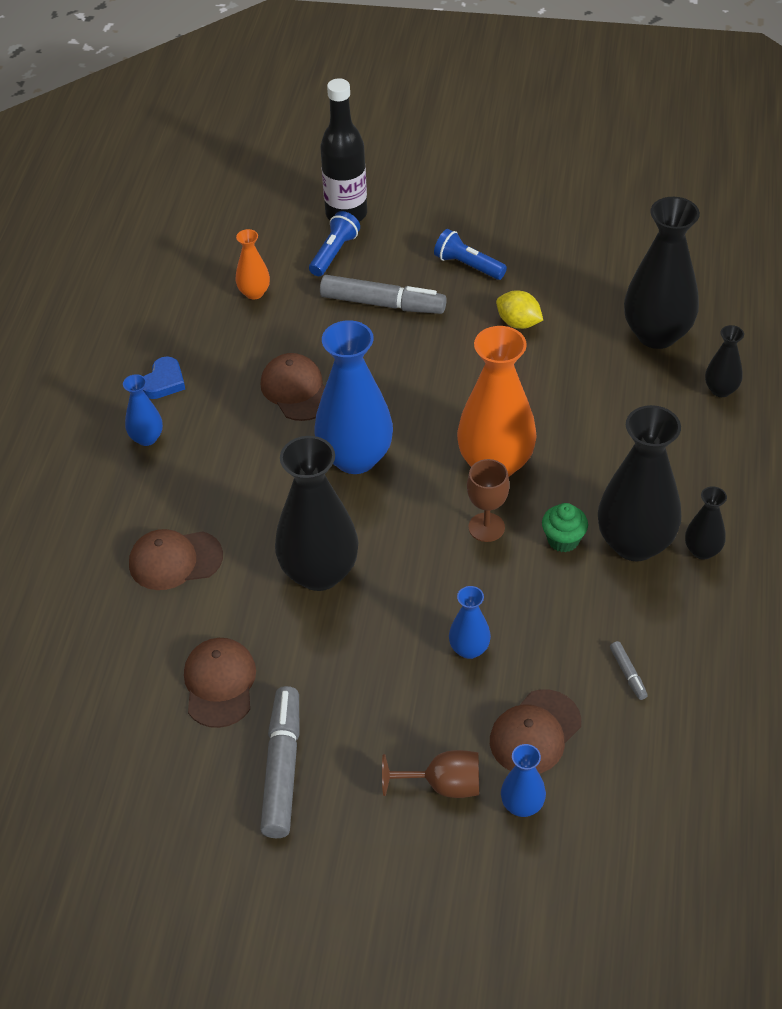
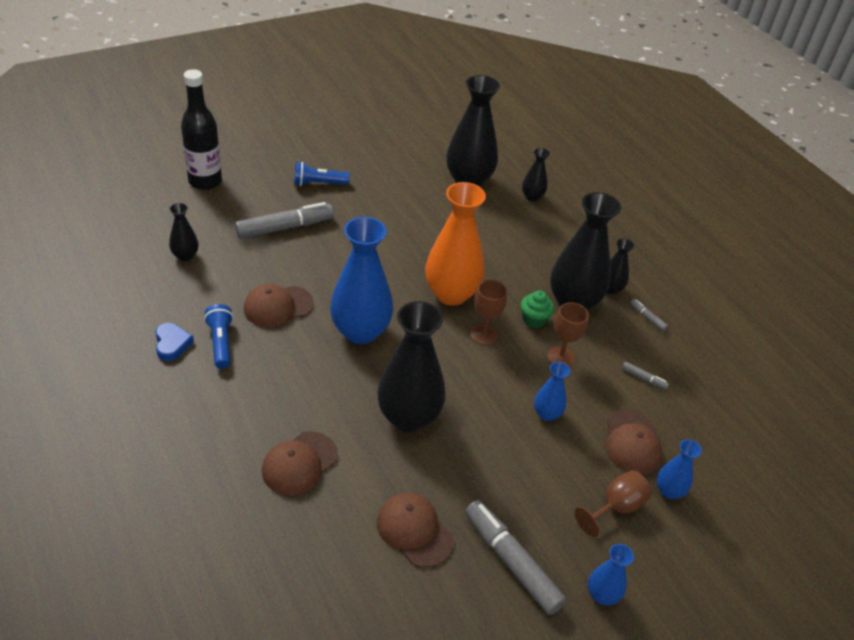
camera: 45 degrees left, 5 degrees down
blue vase [123,374,163,446] -> blue vase moved to [588,544,634,605]
orange vase [235,229,270,299] -> black vase [169,203,198,261]
brown cap [261,353,325,421] -> brown cap turned 45 degrees counterclockwise [243,284,314,327]
blue flashlight [309,211,360,276] -> blue flashlight moved to [204,304,233,369]
yellow lemon [496,290,543,329] -> none
none -> brown goblet [547,302,589,367]
none -> grey marker [630,299,668,331]

